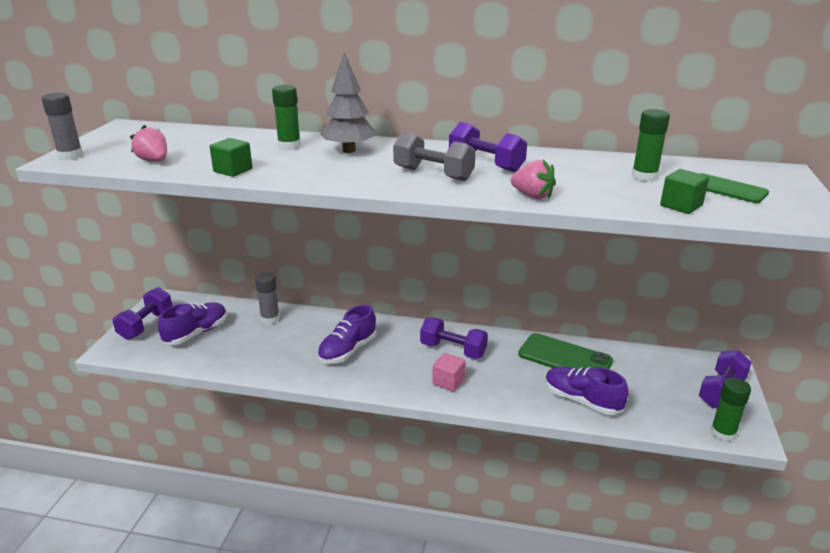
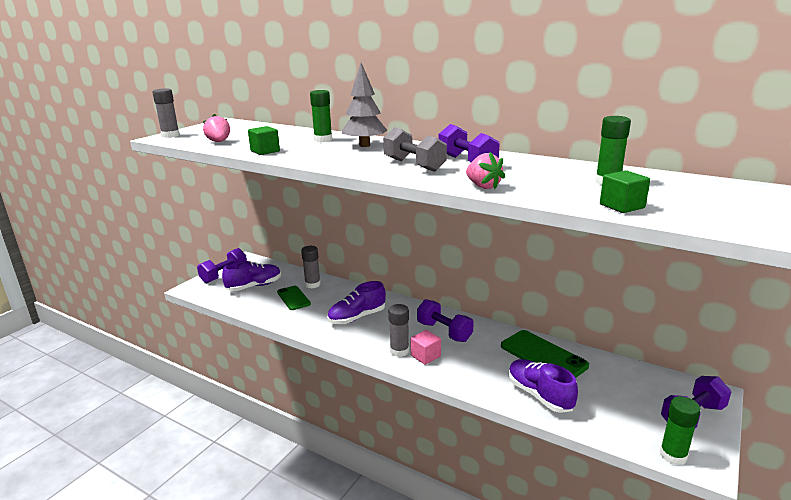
camera: 20 degrees right, 5 degrees down
green phone [699,173,769,203] -> green phone moved to [277,286,311,310]
none -> grey glue stick [389,304,409,357]

